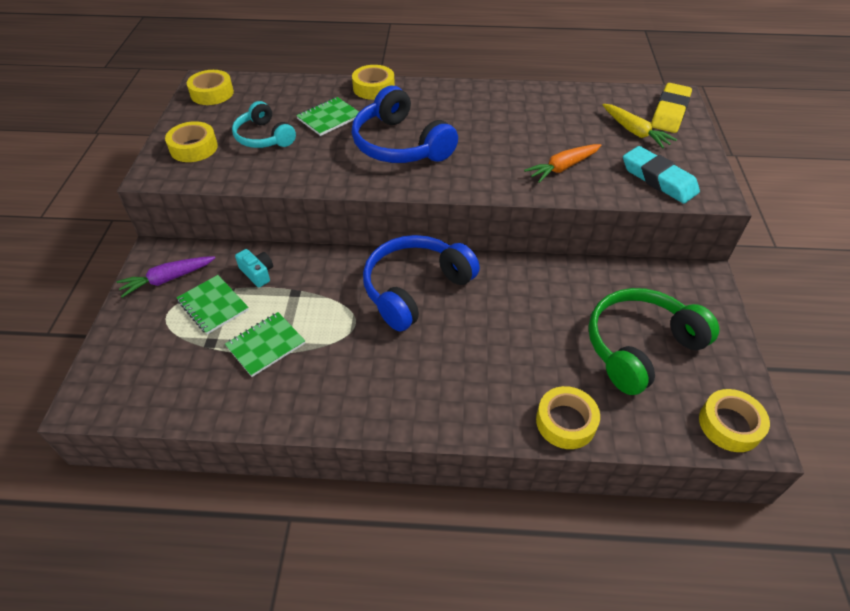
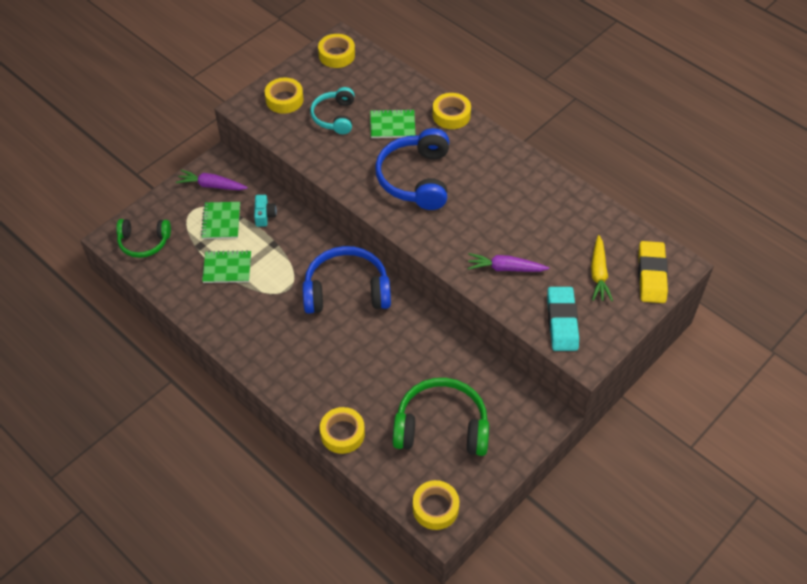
camera: 40 degrees right, 5 degrees up
orange carrot [524,144,601,183] -> purple carrot [467,253,549,272]
yellow eraser [651,83,692,133] -> yellow eraser turned 60 degrees counterclockwise [638,241,668,303]
none -> green headphones [116,219,171,258]

